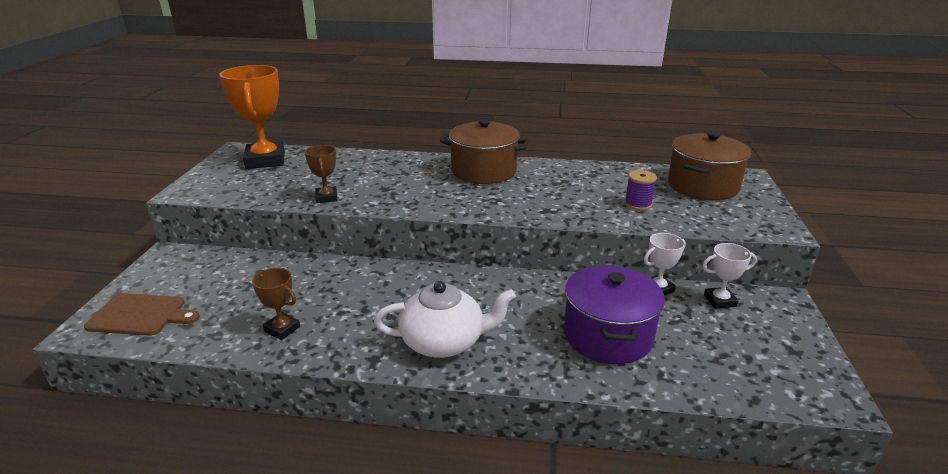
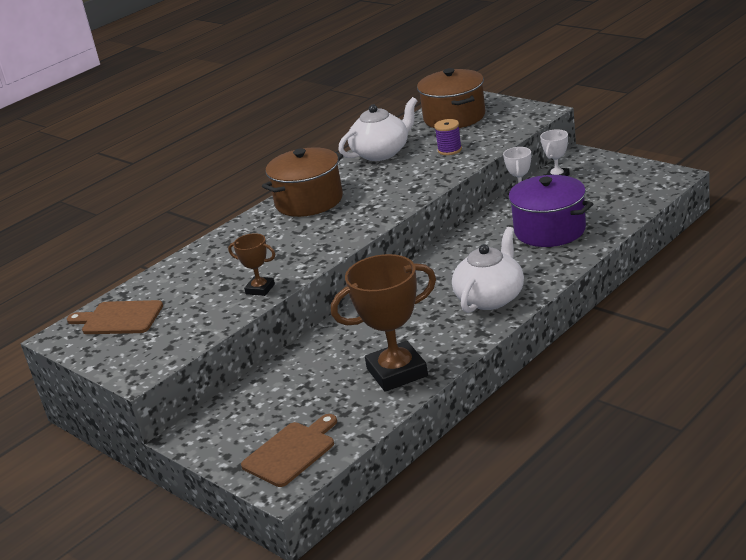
camera: 50 degrees left, 0 degrees up
orange trophy [220,65,285,169] -> brown cutting board [67,300,163,334]
brown trophy [252,268,300,340] -> brown trophy [331,254,436,392], size x1.99
none -> white teapot [338,97,417,161]

